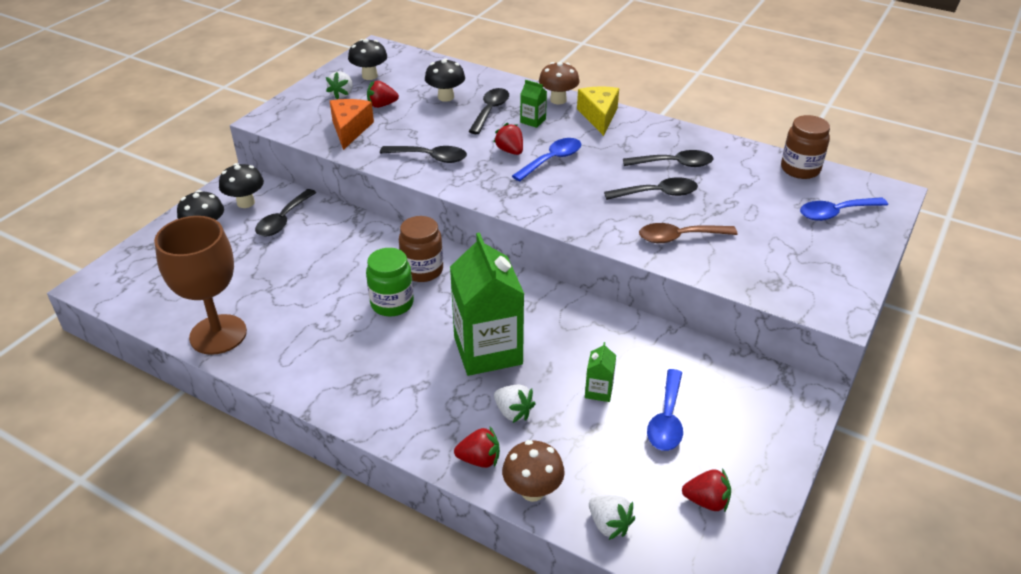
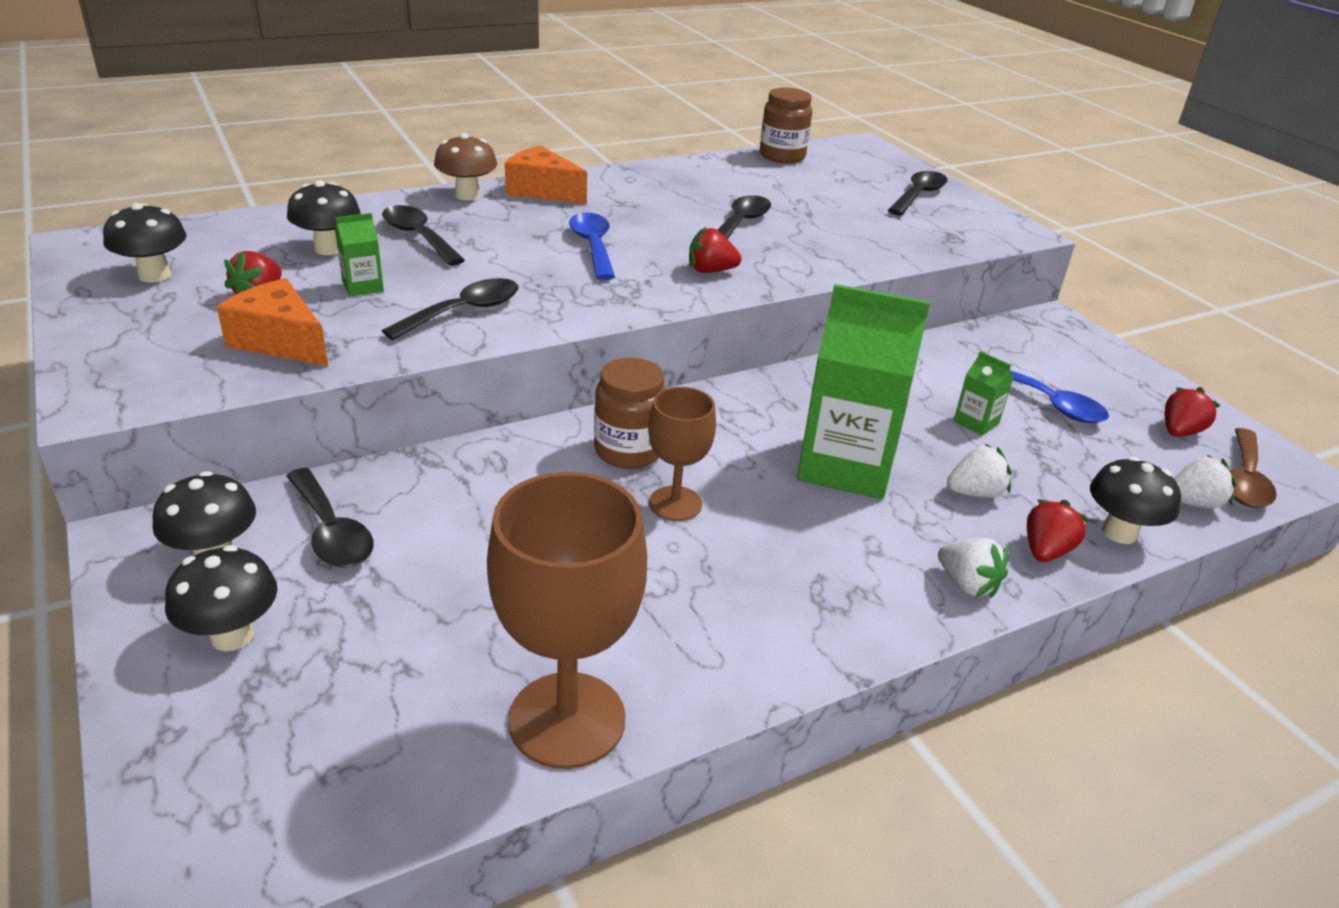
camera: 60 degrees left, 5 degrees down
white strawberry [326,71,353,99] -> white strawberry moved to [938,538,1008,598]
green jar [366,248,414,317] -> brown goblet [648,387,716,521]
red strawberry [493,123,523,155] -> red strawberry moved to [689,227,741,273]
brown mushroom [502,440,565,502] -> black mushroom [1090,457,1181,544]
green carton [520,80,547,128] -> green carton moved to [335,213,384,297]
yellow cheese [577,86,619,136] -> orange cheese [505,146,587,204]
black spoon [623,150,713,167] -> black spoon moved to [888,171,947,215]
brown spoon [639,223,737,243] -> brown spoon moved to [1230,428,1277,508]
blue spoon [800,197,888,221] -> none

